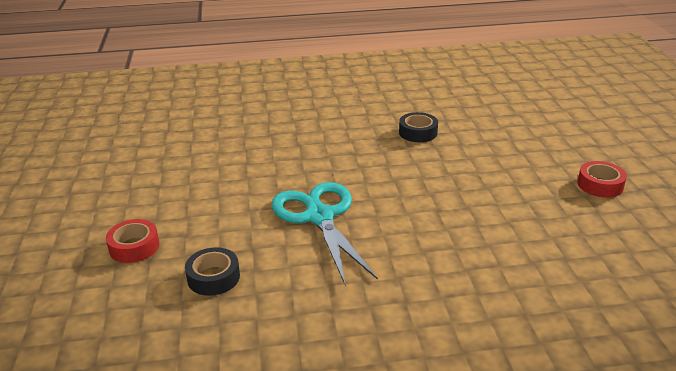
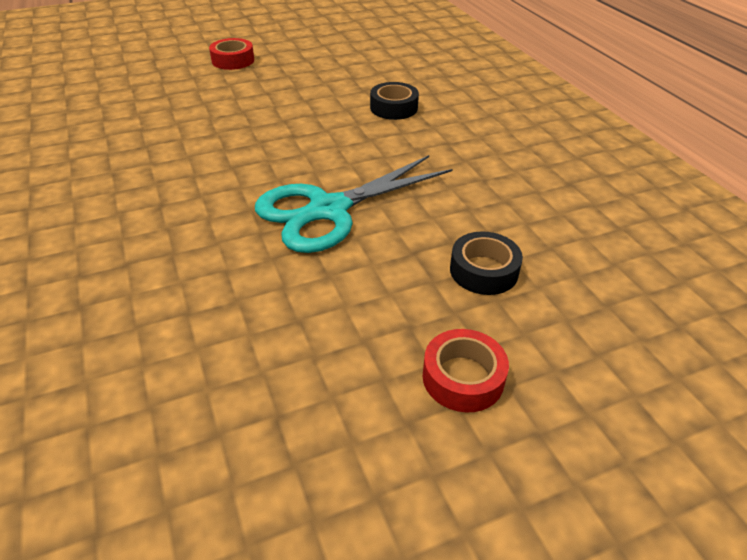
camera: 105 degrees left, 10 degrees up
black tape [399,112,438,142] -> black tape moved to [370,82,419,120]

